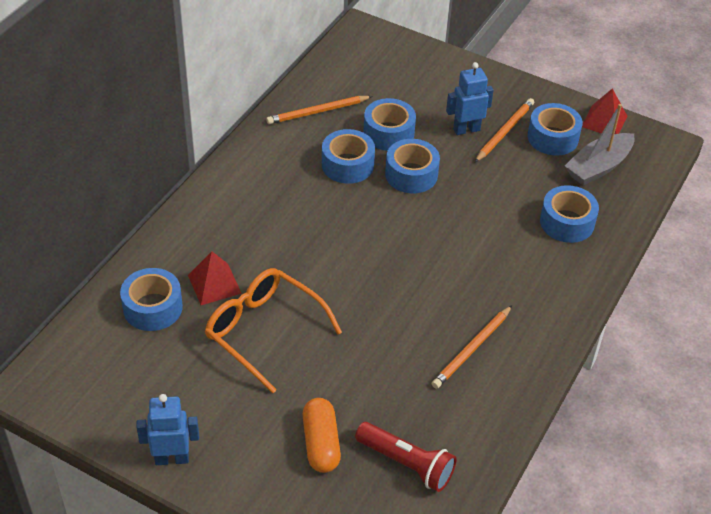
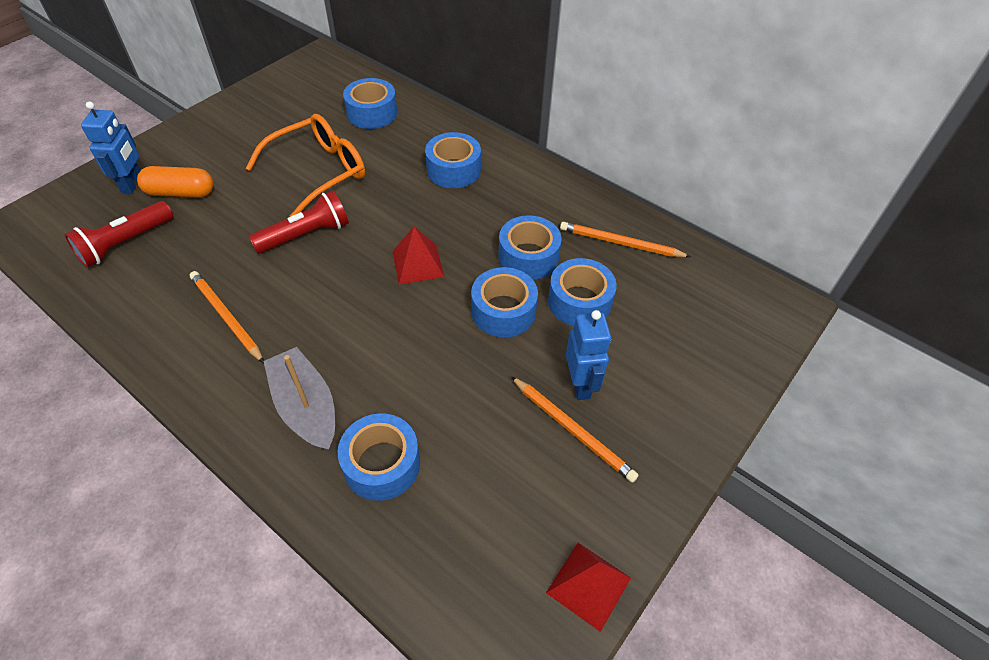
camera: 100 degrees right, 5 degrees up
blue robot [136,394,199,465] -> blue robot moved to [81,101,141,194]
red pyramid [188,251,242,305] -> red pyramid moved to [392,227,444,284]
orange pencil [266,96,372,124] -> orange pencil turned 60 degrees counterclockwise [560,222,691,257]
blue tape [528,103,583,155] -> blue tape moved to [425,132,481,188]
grey boat [565,104,635,185] -> grey boat moved to [263,347,335,451]
none -> red flashlight [249,190,349,254]

